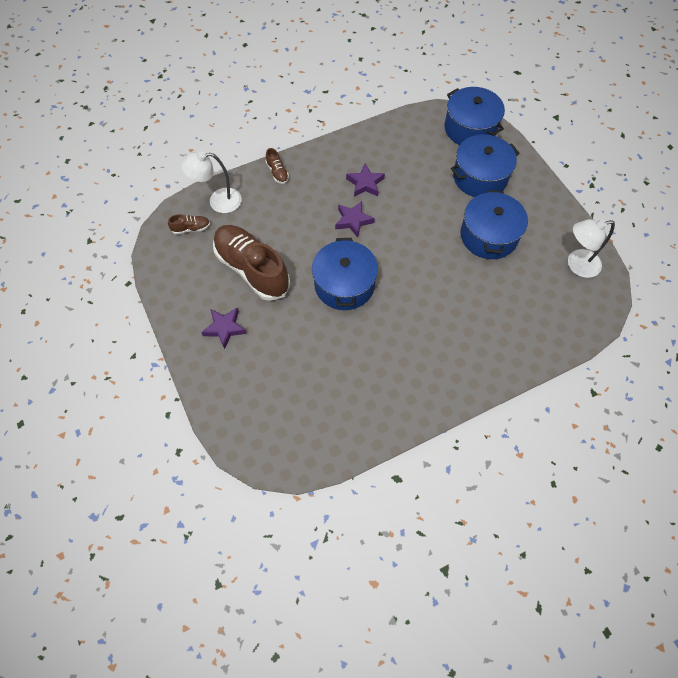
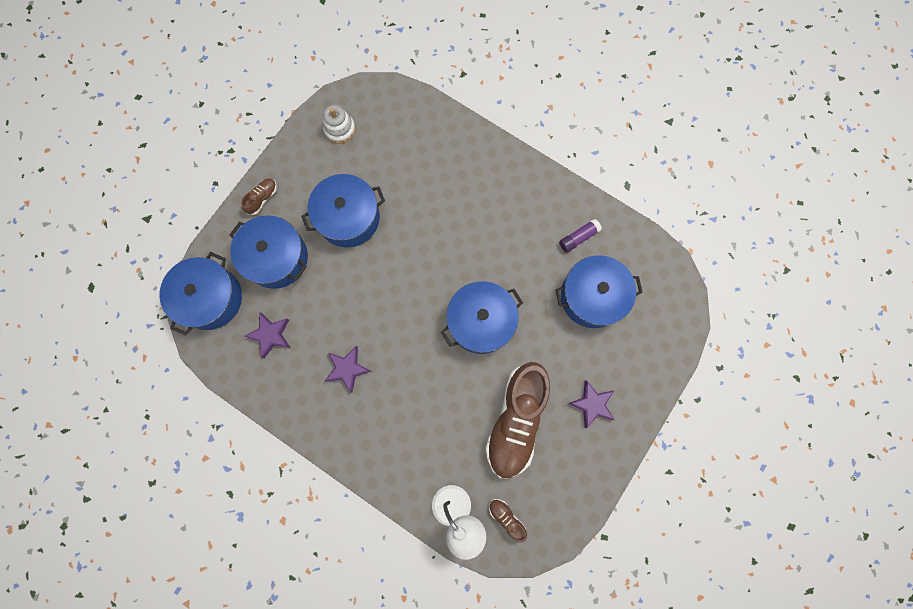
camera: 120 degrees left, 15 degrees up
brown shoe [266,148,289,184] -> brown shoe moved to [241,178,277,215]
purple star [335,201,375,238] -> purple star moved to [244,313,291,359]
white lamp [568,219,615,278] -> white stacking toy [323,105,356,144]
none -> blue pot [555,255,643,328]
none -> purple glue stick [559,219,602,253]

